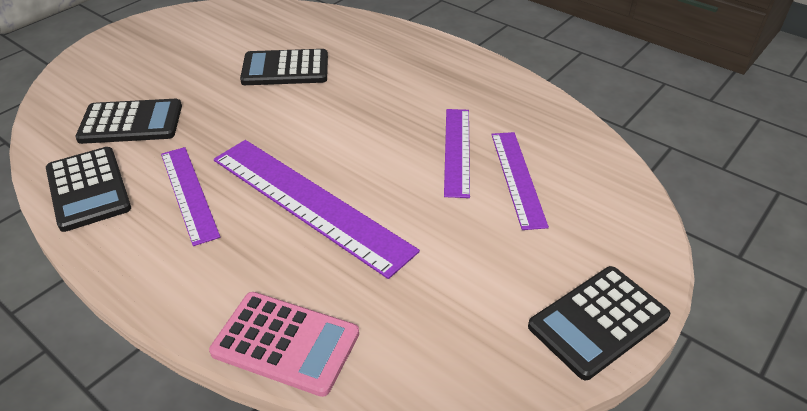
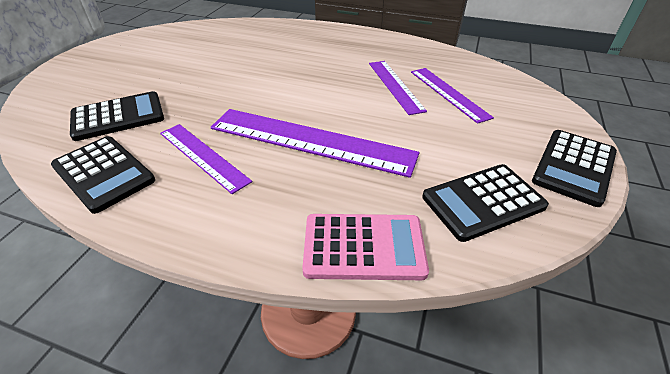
camera: 20 degrees left, 0 degrees up
black calculator [240,49,328,85] -> black calculator moved to [422,164,549,242]

